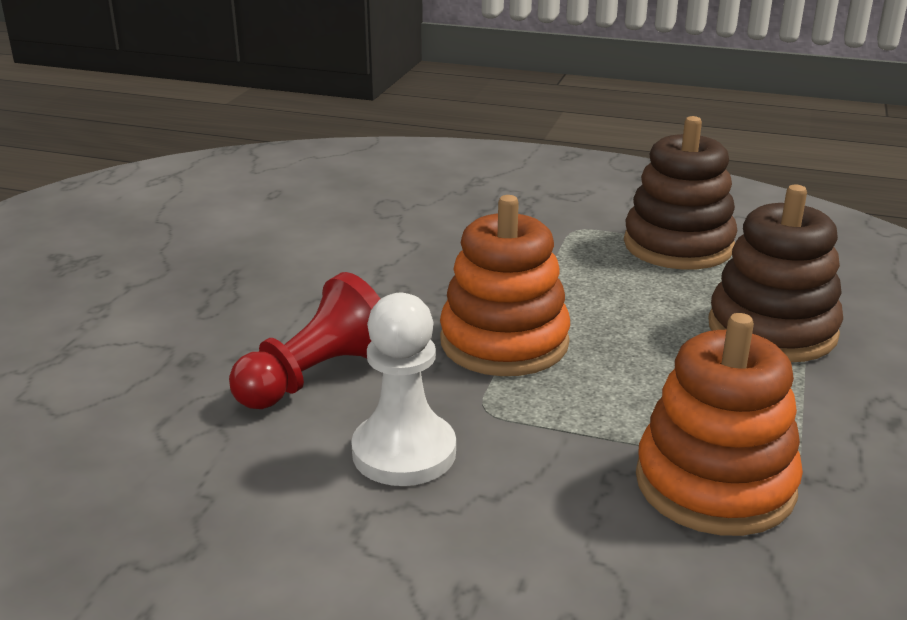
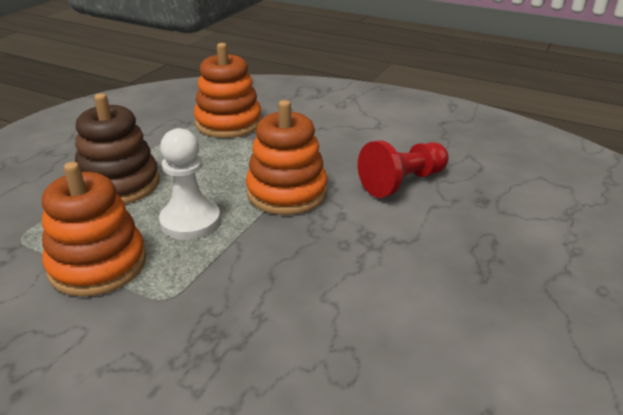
camera: 170 degrees left, 5 degrees up
white pawn [351,293,456,486] -> white pawn moved to [159,128,220,240]
brown stacking toy [624,116,737,270] -> orange stacking toy [42,162,146,297]

